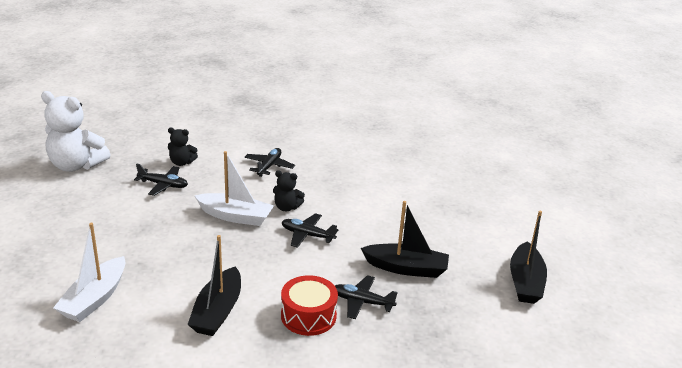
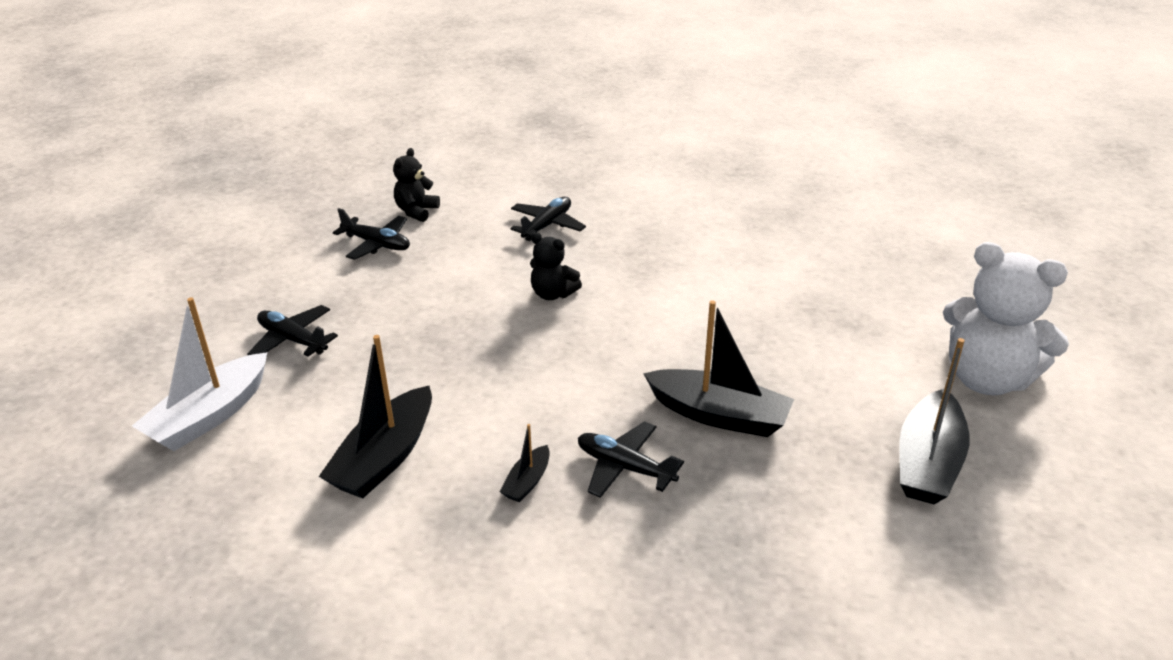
camera: 15 degrees right, 5 degrees up
white teddy bear [41,91,111,172] -> white teddy bear moved to [943,242,1069,395]
black teddy bear [168,128,198,166] -> black teddy bear turned 90 degrees clockwise [393,148,440,222]
white boat [194,151,274,226] -> none
red drum [281,275,338,336] -> black boat [500,424,550,503]
black plane [282,213,338,248] -> black plane moved to [247,305,338,357]

